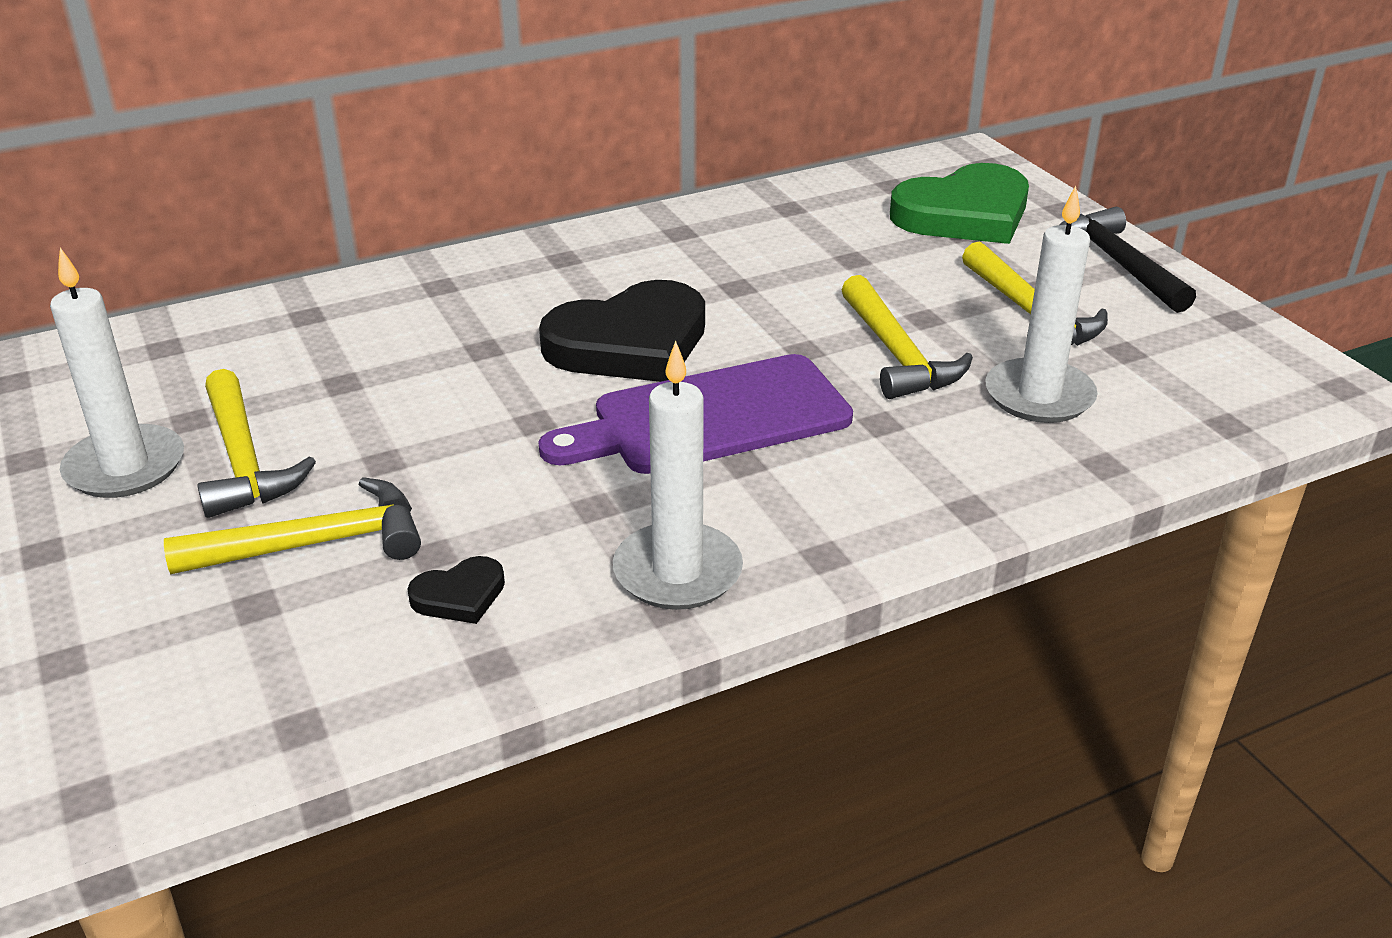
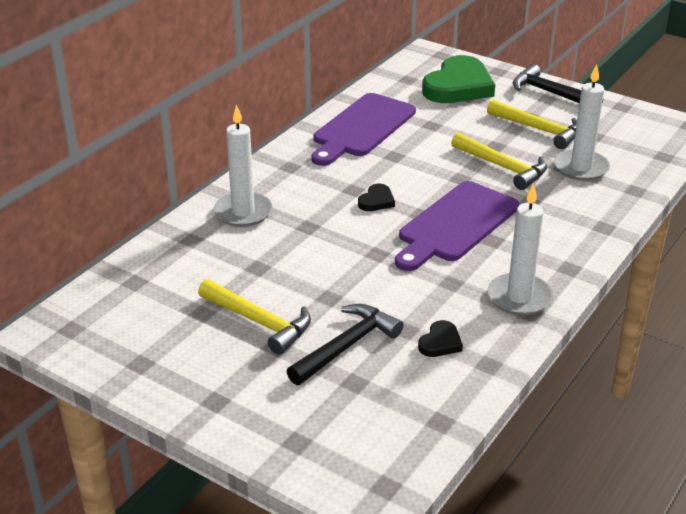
camera: 30 degrees left, 0 degrees up
white candle [50,248,184,498] -> white candle moved to [214,104,273,227]
yellow hammer [164,477,421,574] -> black hammer [286,304,404,385]
black heart [539,280,705,382] -> black heart [358,184,395,211], size x0.44
none -> purple cutting board [311,93,416,166]

